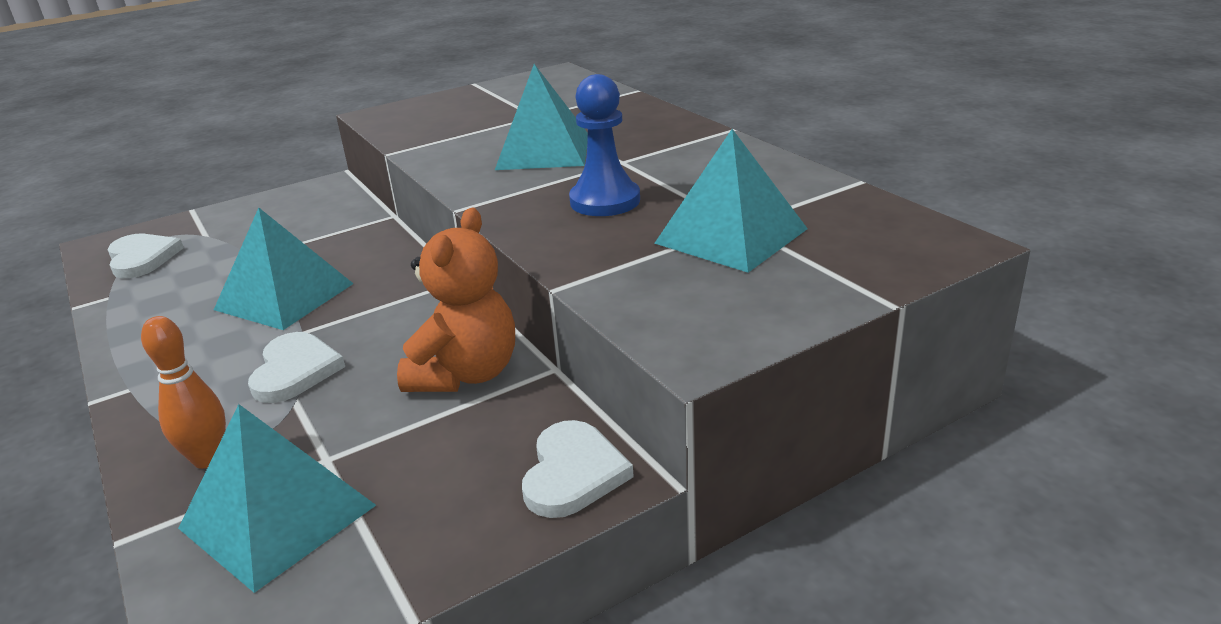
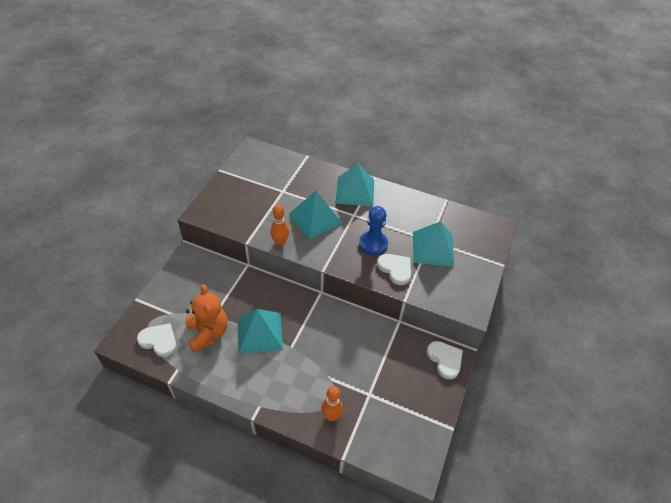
camera: 40 degrees left, 20 degrees up
turquoise pyramid [178,404,376,593] -> turquoise pyramid moved to [335,163,374,206]
white heart [248,332,345,403] -> white heart moved to [377,254,411,285]
orange teddy bear [397,208,515,392] -> orange teddy bear moved to [186,284,228,353]
none -> orange bowling pin [270,204,289,246]

